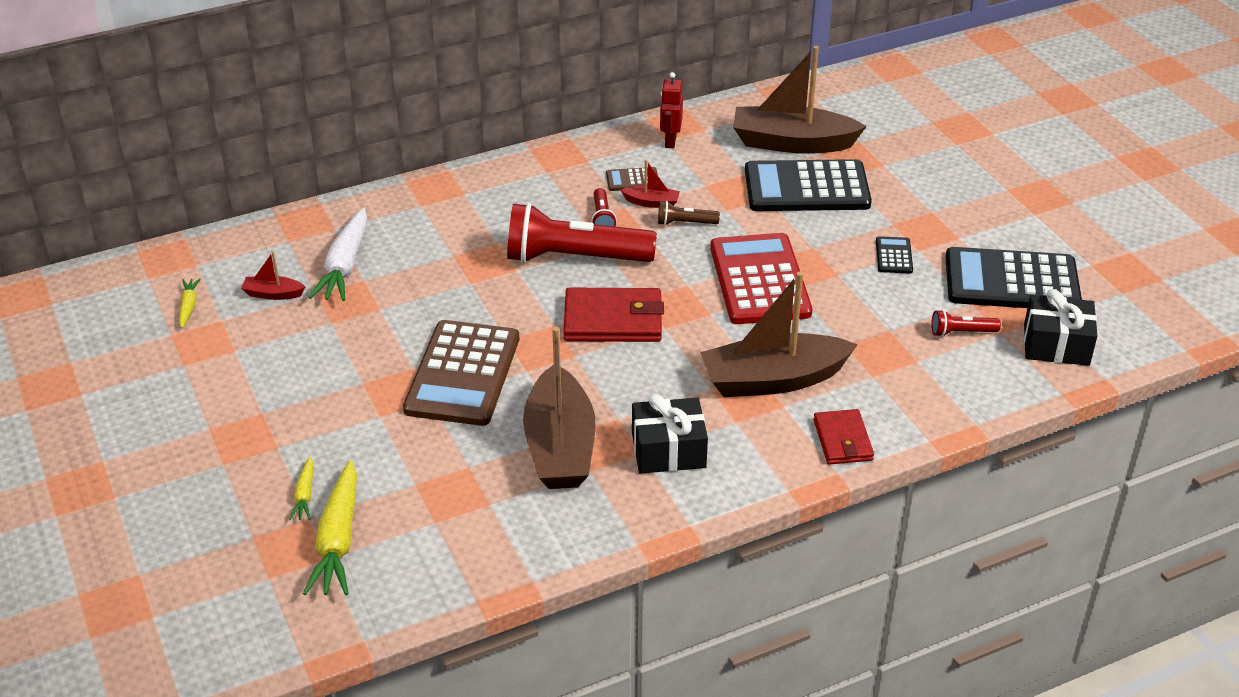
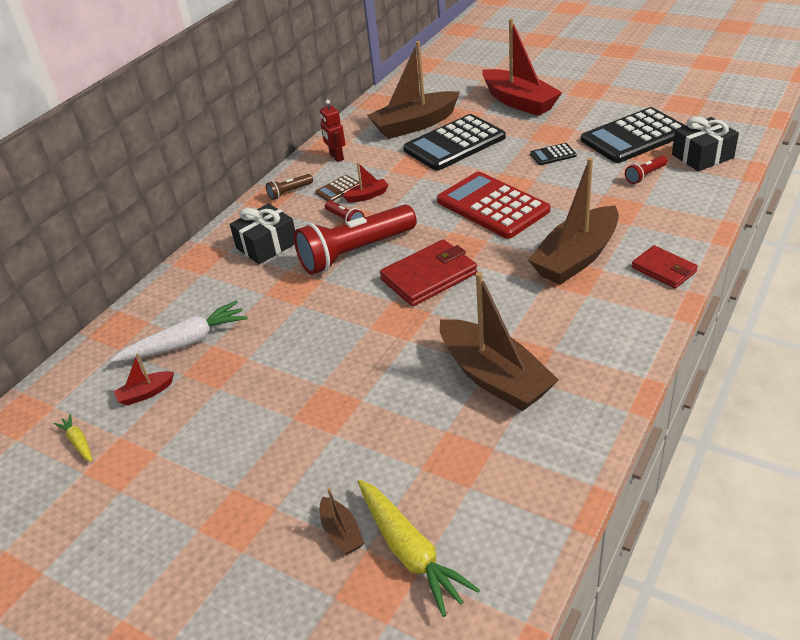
camera: 30 degrees left, 0 degrees up
yellow carrot [289,456,314,520] -> brown boat [320,488,364,555]
white carrot [309,207,367,301] -> white carrot turned 90 degrees counterclockwise [111,300,248,362]
brown calculator [403,320,519,426] -> none
black gift [632,394,708,474] -> black gift moved to [230,203,295,264]
brown flashlight [658,201,720,226] -> brown flashlight moved to [266,174,313,200]
black calculator [876,236,913,273] -> black calculator turned 75 degrees counterclockwise [530,143,577,165]
none -> red boat [482,19,562,116]

